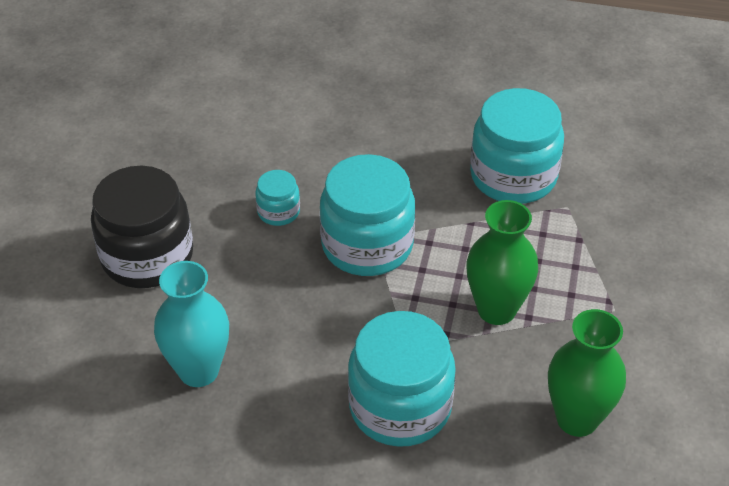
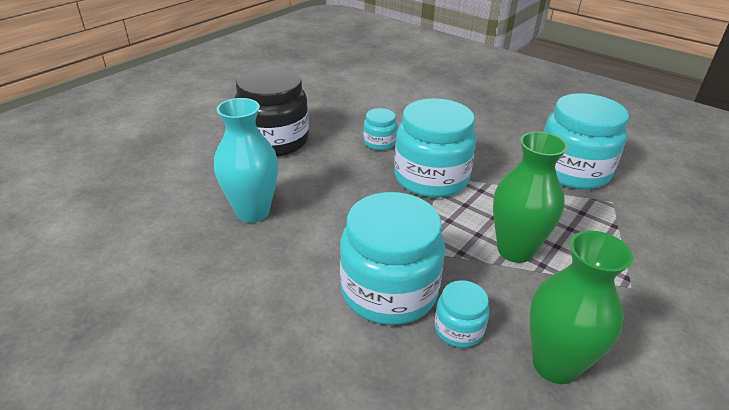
camera: 25 degrees right, 10 degrees down
none -> turquoise jar [434,280,489,348]

